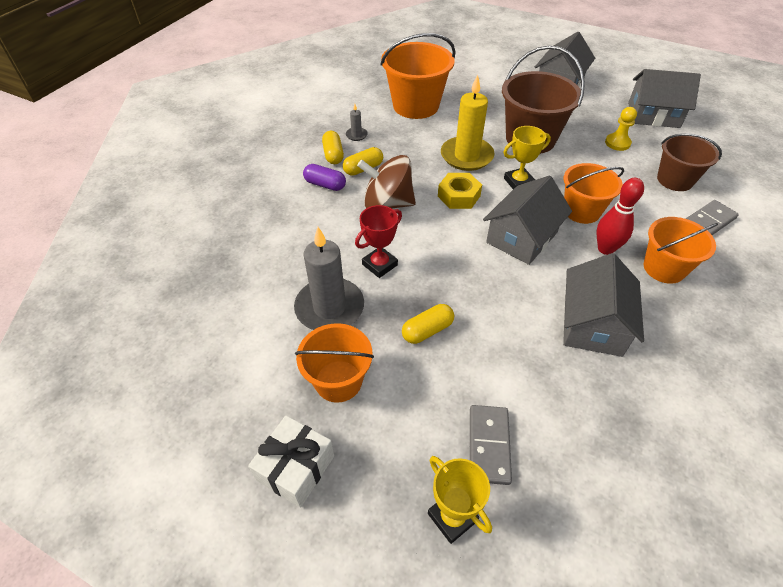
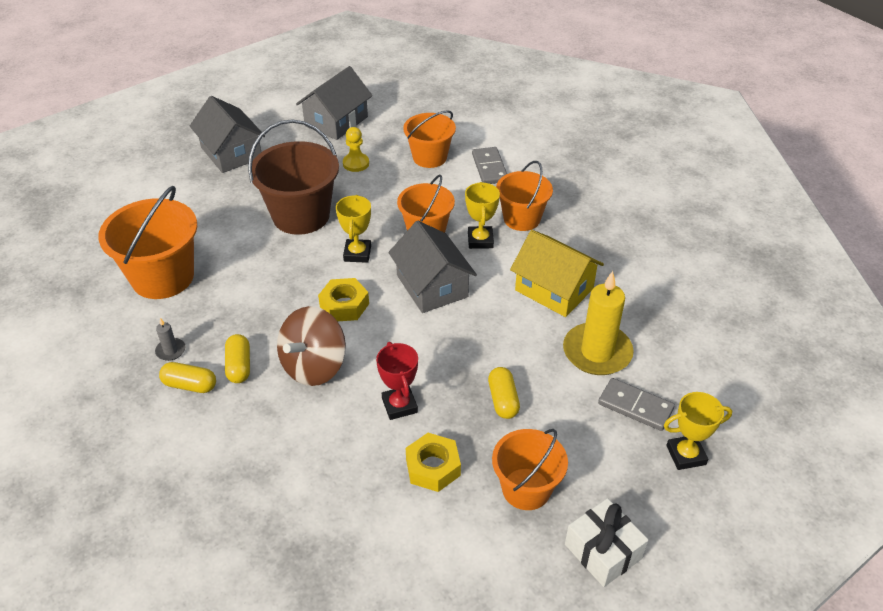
camera: 65 degrees left, 5 degrees down
grey candle [294,227,364,330] -> yellow nut [406,433,461,492]
purple capsule [303,164,346,191] -> none
yellow candle [441,75,495,171] -> yellow candle moved to [563,271,634,375]
grey house [563,253,644,357] -> yellow house [510,230,604,317]
red bowling pin [597,178,644,255] -> yellow trophy [465,182,500,249]
brown bucket [657,133,722,191] -> orange bucket [403,110,456,168]

